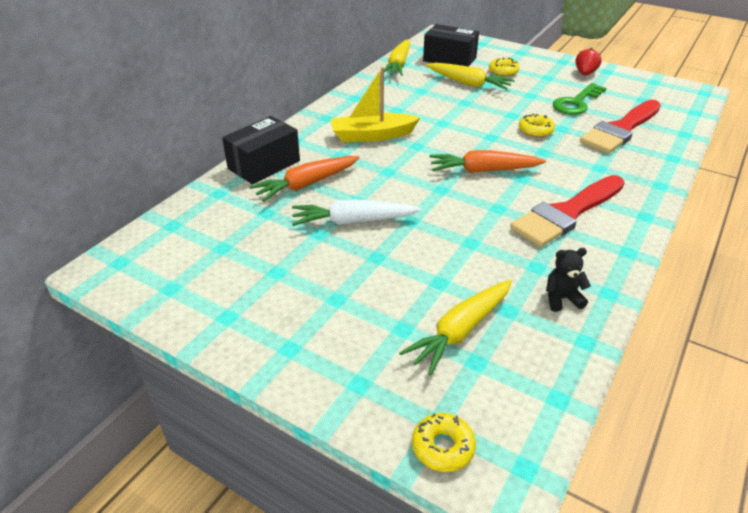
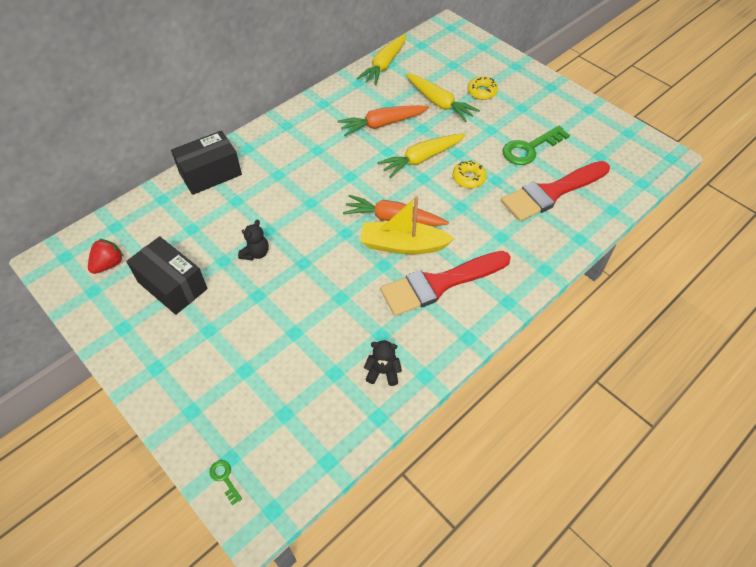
camera: 15 degrees right, 15 degrees up
orange carrot [249,156,360,202] -> orange carrot moved to [338,105,429,136]
white carrot [292,199,421,226] -> black teddy bear [238,220,269,260]
yellow boat [330,67,421,142] -> yellow boat moved to [360,196,454,255]
yellow carrot [399,280,512,376] -> yellow carrot moved to [377,133,466,178]
yellow donut [412,413,476,472] -> green key [209,460,242,505]
black box [423,24,479,67] -> black box moved to [126,236,208,315]
red strawberry [575,48,601,75] -> red strawberry moved to [88,239,124,274]

